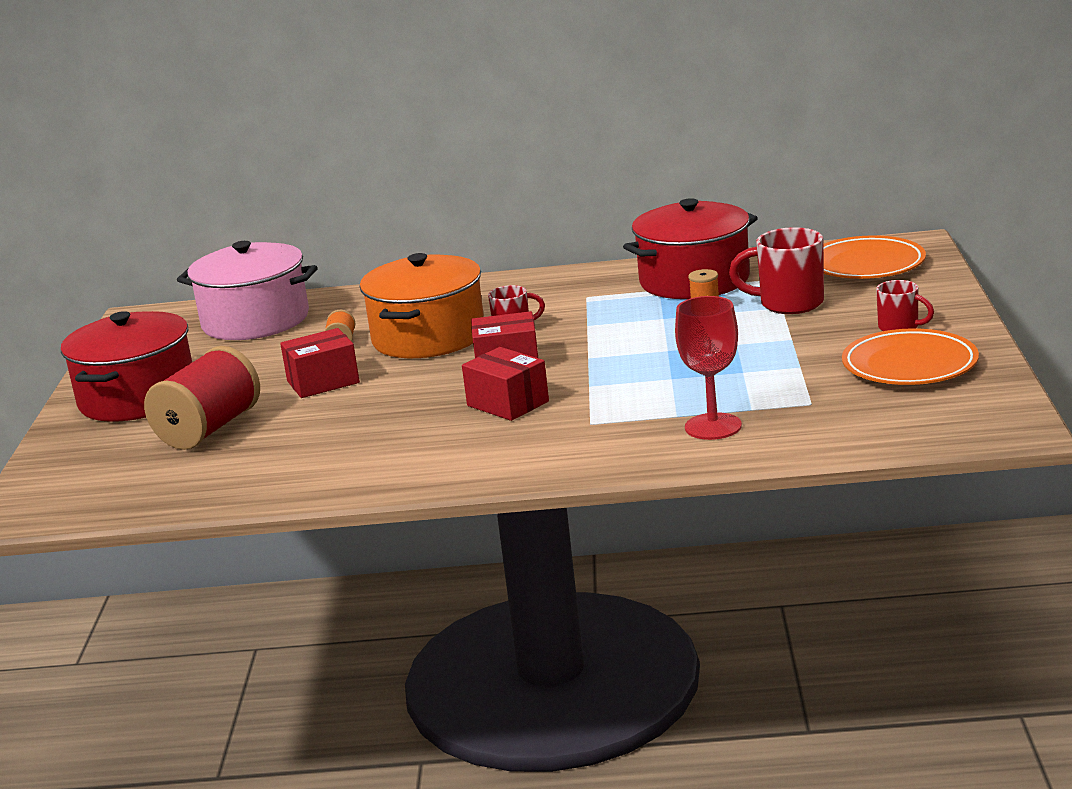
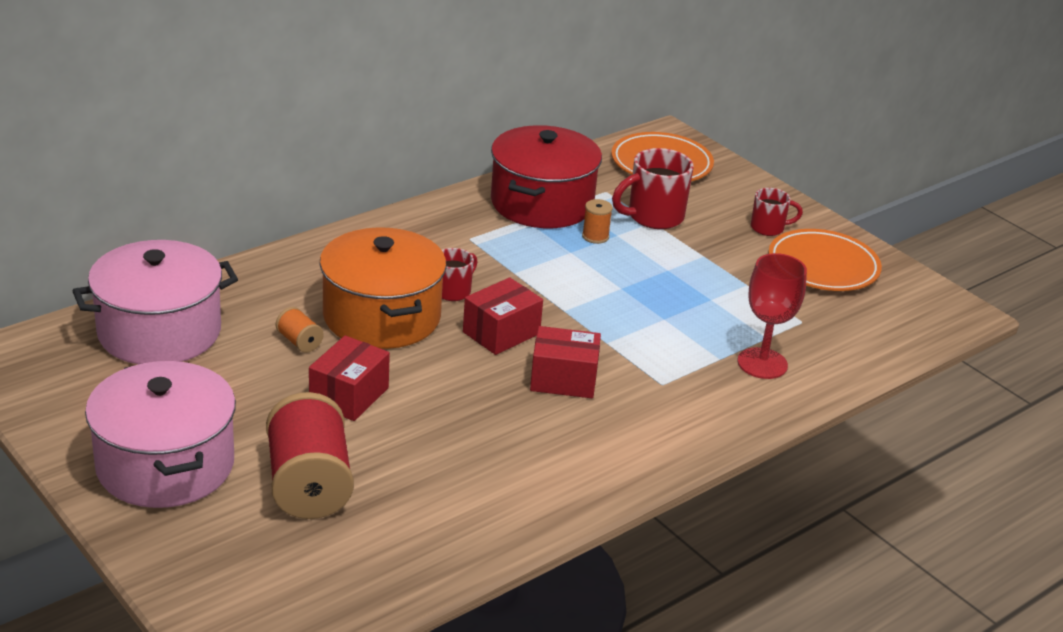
camera: 45 degrees left, 10 degrees up
red pot [61,311,192,422] -> pink pot [85,361,236,508]

